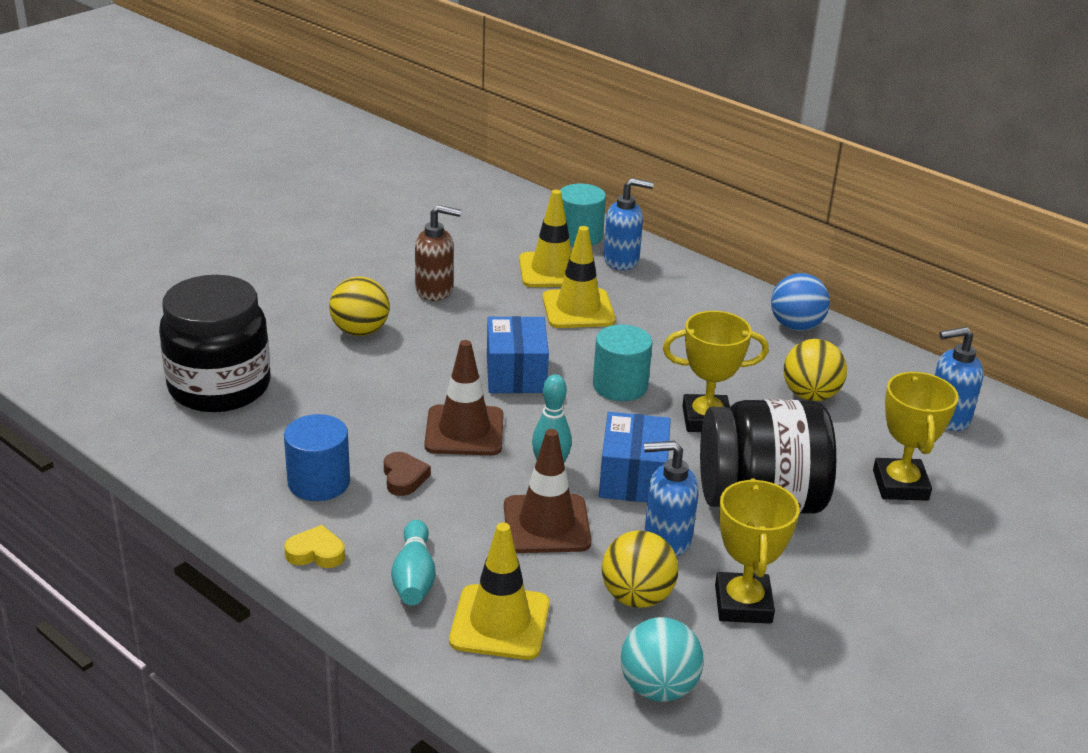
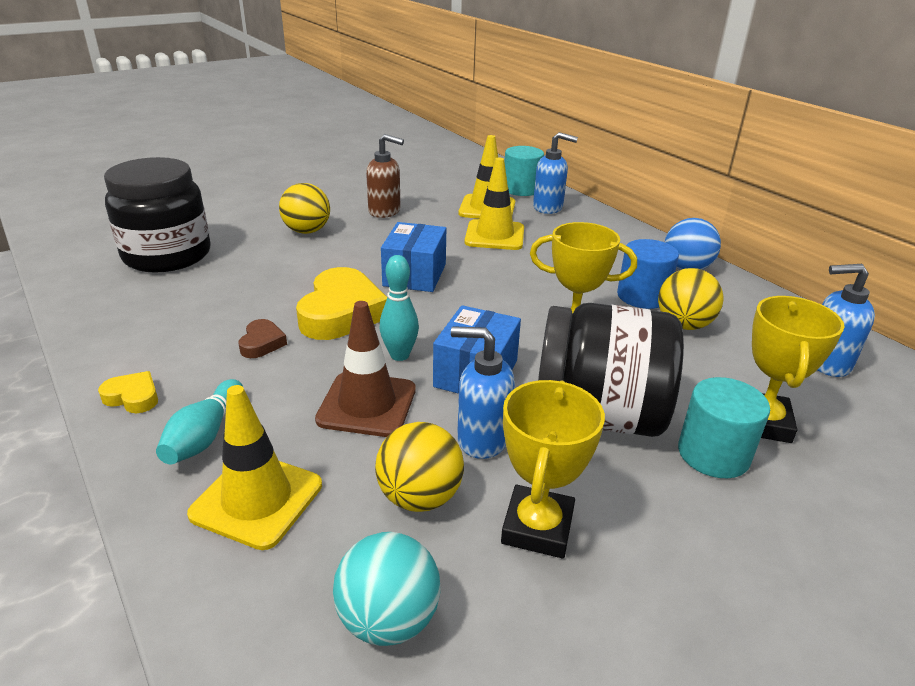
camera: 15 degrees right, 0 degrees up
blue cylinder [284,414,350,501] -> blue cylinder moved to [617,239,679,309]
brown traffic cone [424,340,504,456] -> yellow heart [296,267,387,340]
turquoise cylinder [593,324,653,401] -> turquoise cylinder moved to [678,377,770,478]

